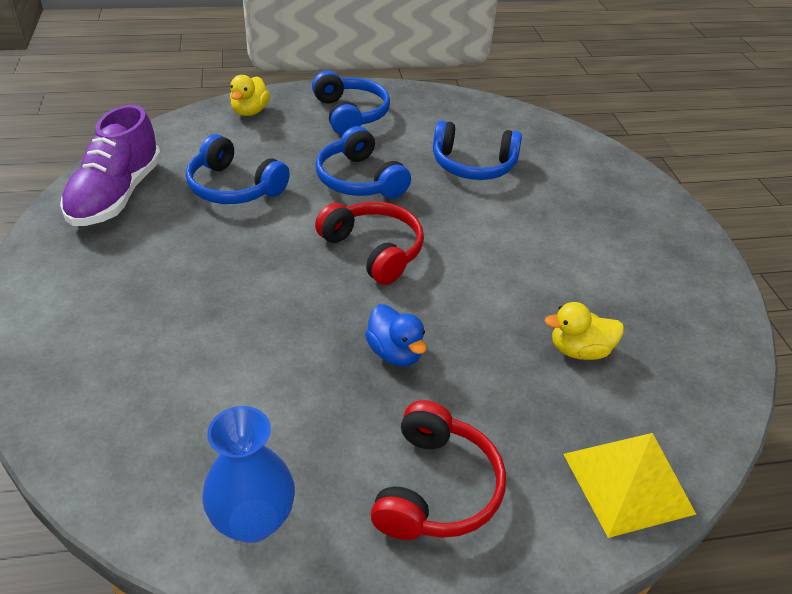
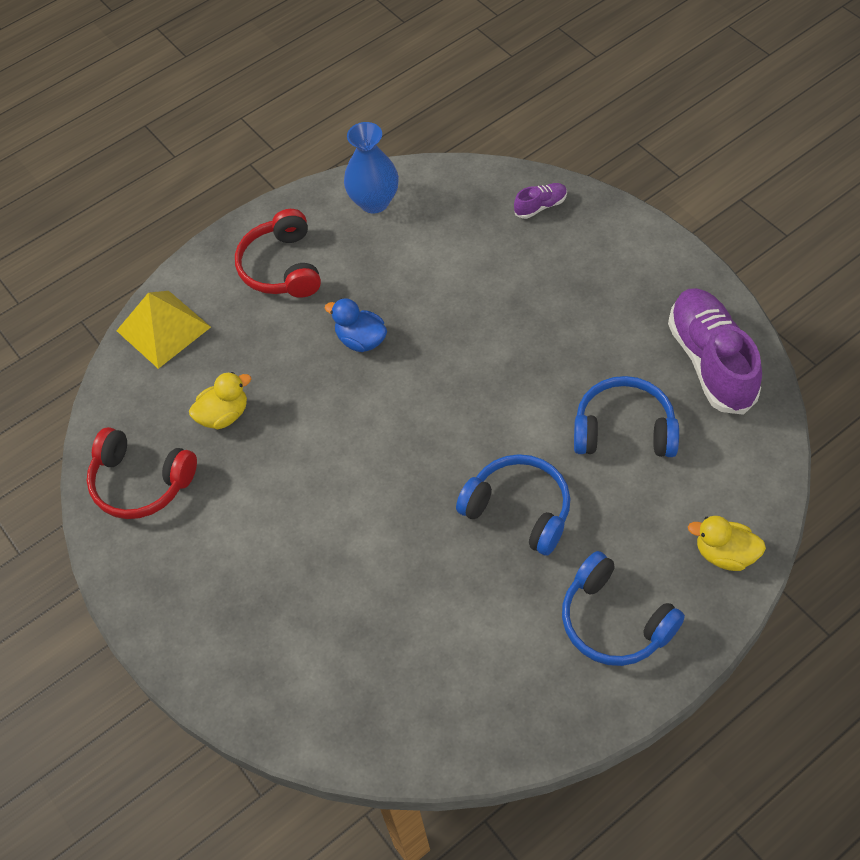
camera: 160 degrees right, 15 degrees up
yellow duck [230,75,270,116] -> yellow duck turned 60 degrees counterclockwise [688,516,766,571]
red headphones [315,201,424,285] -> red headphones moved to [87,427,197,519]
blue headphones [433,120,522,180] -> none
none -> purple shoe [514,183,567,219]

